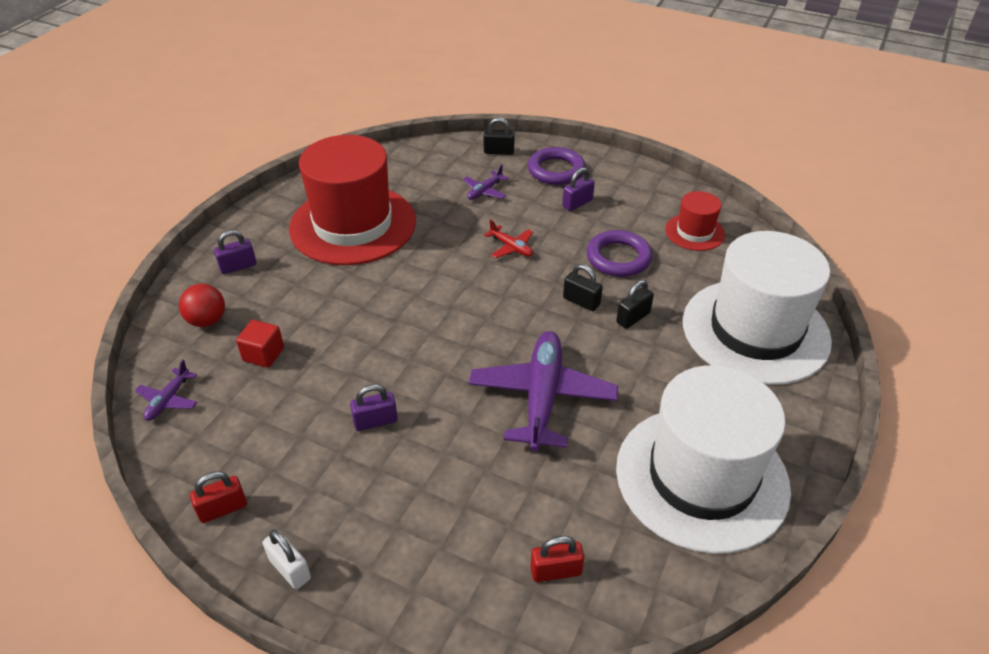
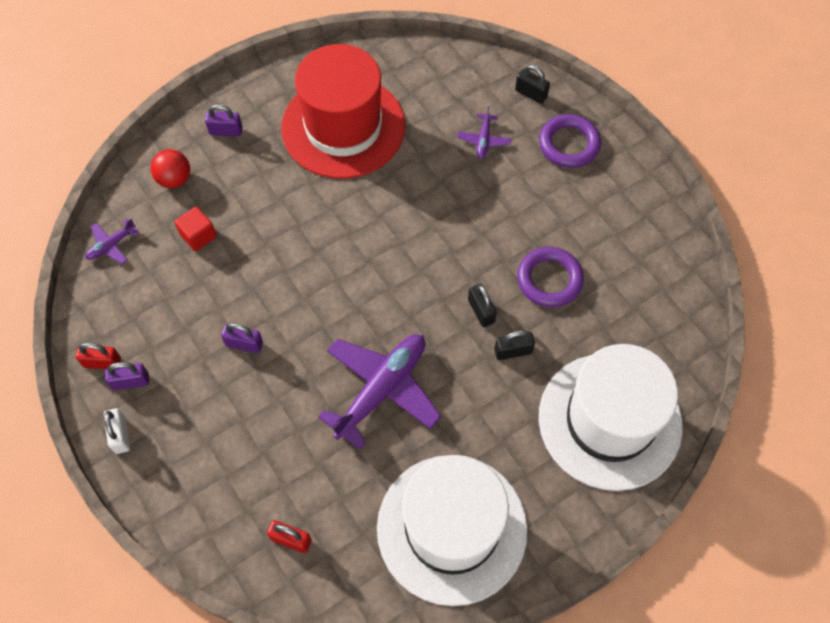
camera: 30 degrees right, 20 degrees up
purple plane [463,164,509,200] -> purple plane turned 60 degrees counterclockwise [457,106,511,159]
red plane [484,220,533,258] -> none
purple padlock [562,168,595,211] -> purple padlock moved to [105,362,149,390]
red hat [665,191,725,251] -> none

